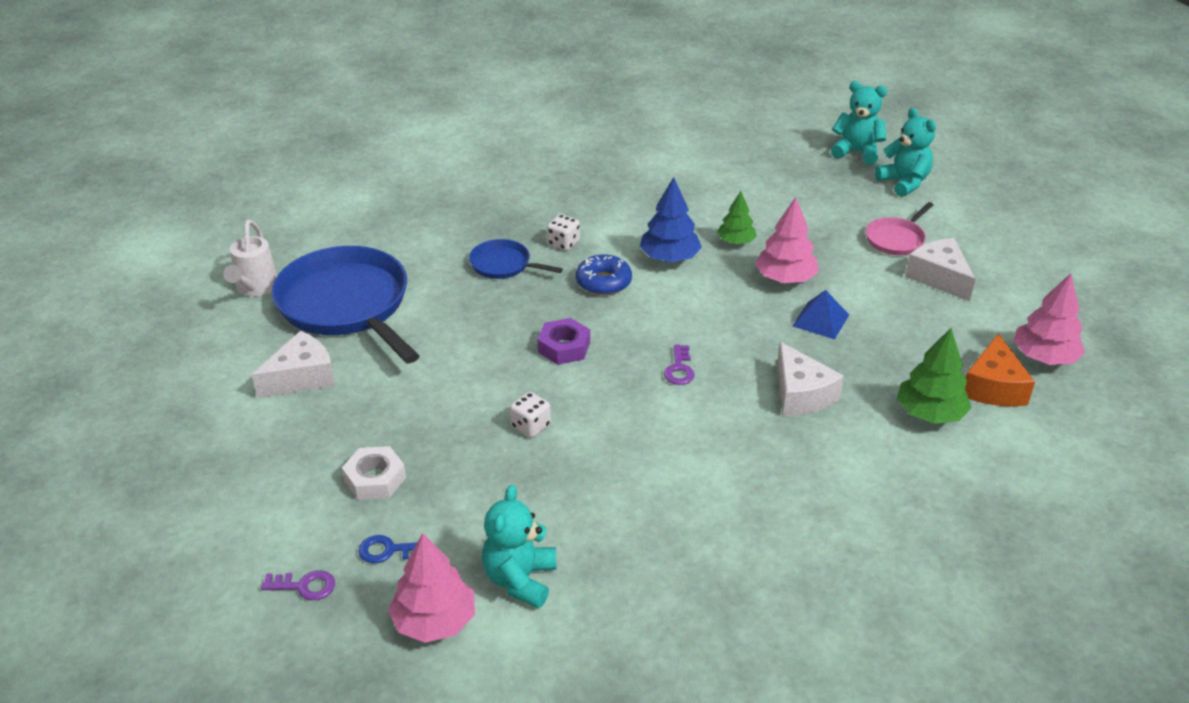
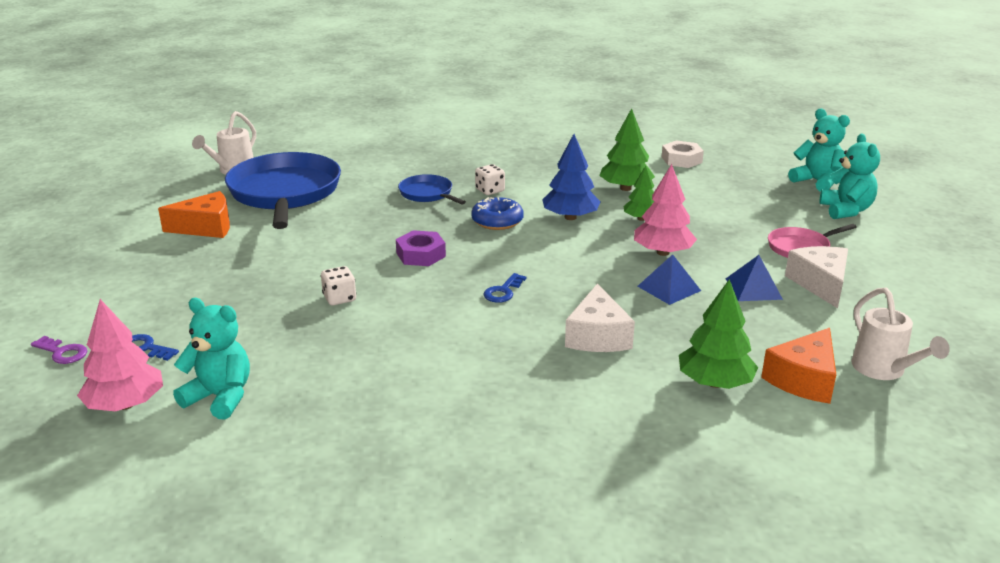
camera: 25 degrees right, 10 degrees down
white cheese [252,331,335,398] -> orange cheese [158,191,230,238]
white nut [342,446,406,500] -> white nut moved to [662,140,704,168]
turquoise teddy bear [482,485,557,608] -> turquoise teddy bear turned 75 degrees clockwise [173,298,250,420]
purple key [664,344,695,385] -> blue key [483,273,527,303]
pink tree [1013,273,1085,365] -> white watering can [851,287,950,380]
none -> green tree [599,108,655,191]
none -> blue pyramid [726,255,783,301]

